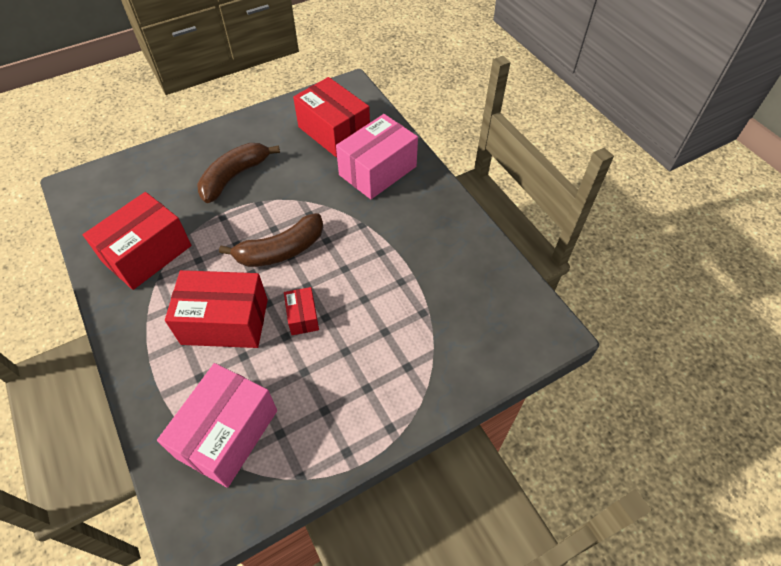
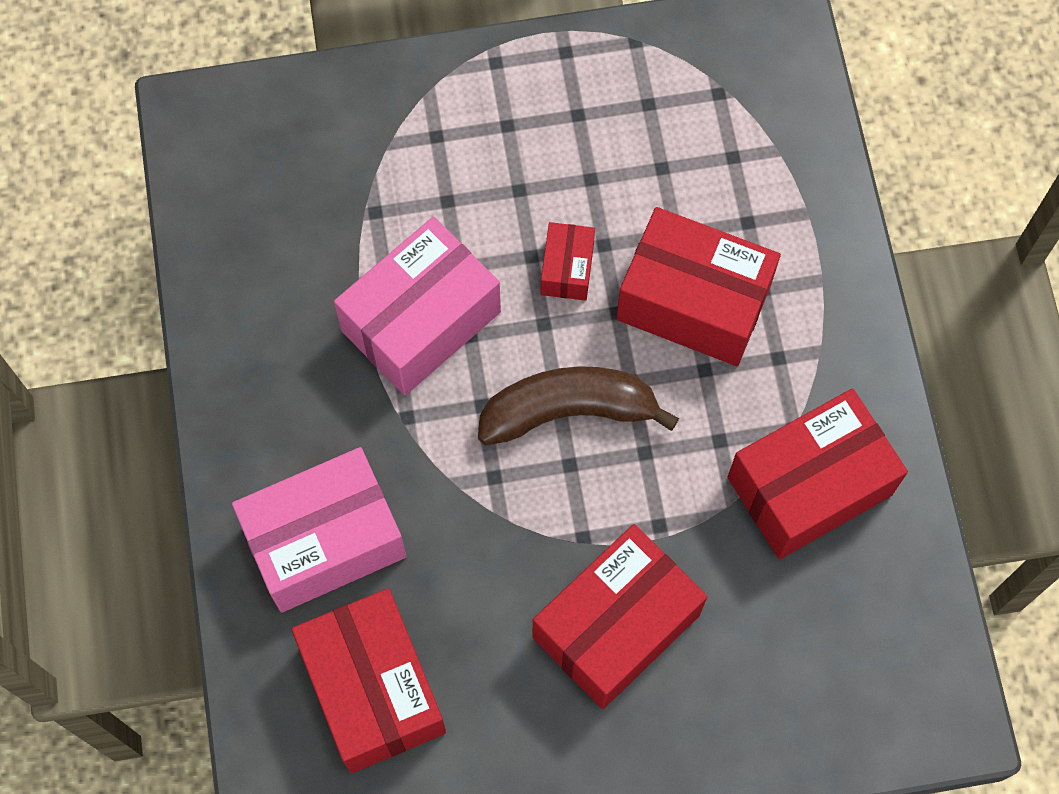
camera: 160 degrees left, 15 degrees up
pink box [157,363,277,488] -> pink box moved to [334,217,501,396]
brown banana [197,143,280,203] -> red box [533,524,707,709]

